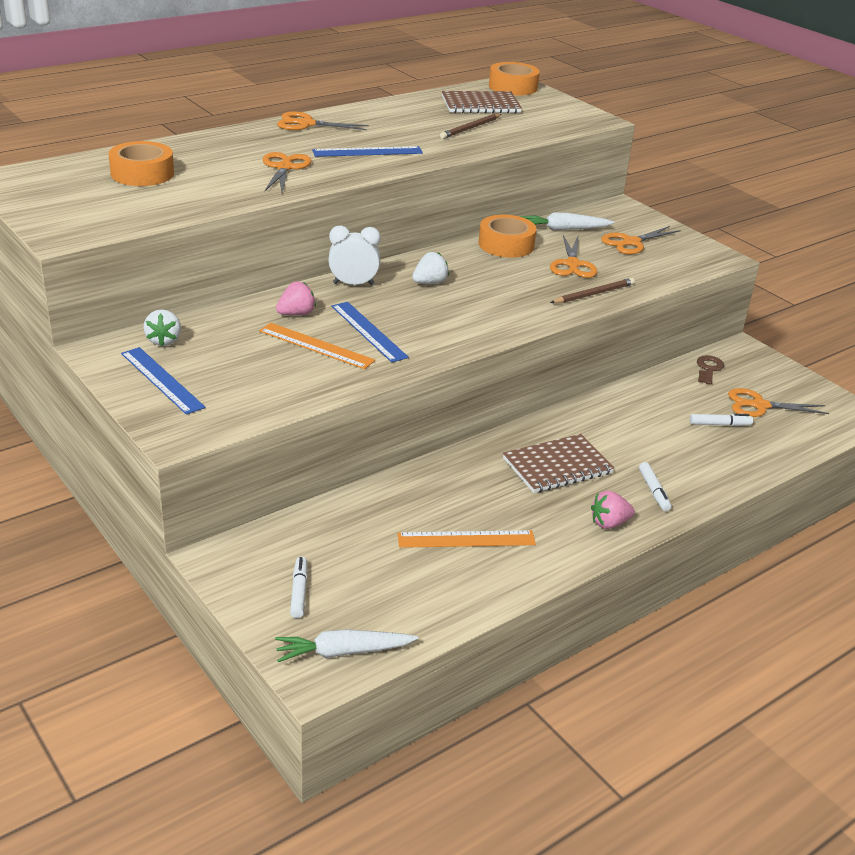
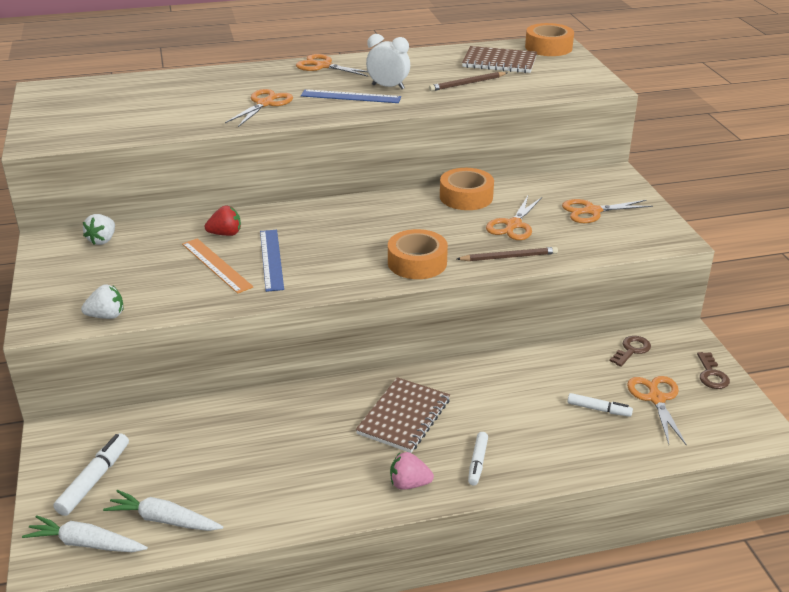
camera: 25 degrees right, 0 degrees up
orange tape [109,141,174,186] -> orange tape moved to [388,229,448,279]
blue ruler [121,347,206,415] -> none
pink strawberry [276,282,316,315] -> red strawberry [205,206,241,236]
white marker [290,557,308,618] -> white marker [53,433,129,516], size x1.52
white clock [328,226,381,286] -> white clock moved to [366,34,410,89]
orange ruler [397,530,536,548] -> none
white strawberry [412,252,449,284] -> white strawberry moved to [81,285,123,319]
brown notebook [503,434,614,493] -> brown notebook turned 60 degrees counterclockwise [356,377,450,453]
white carrot [521,213,614,230] -> white carrot moved to [103,490,223,531]
orange scissors [728,388,829,417] -> orange scissors turned 60 degrees clockwise [627,376,687,446]
none -> brown key [697,352,730,389]

